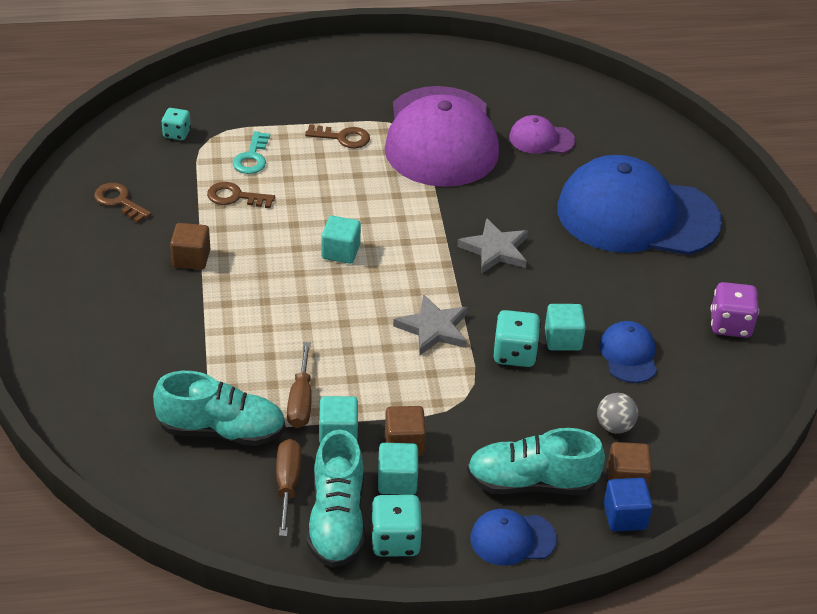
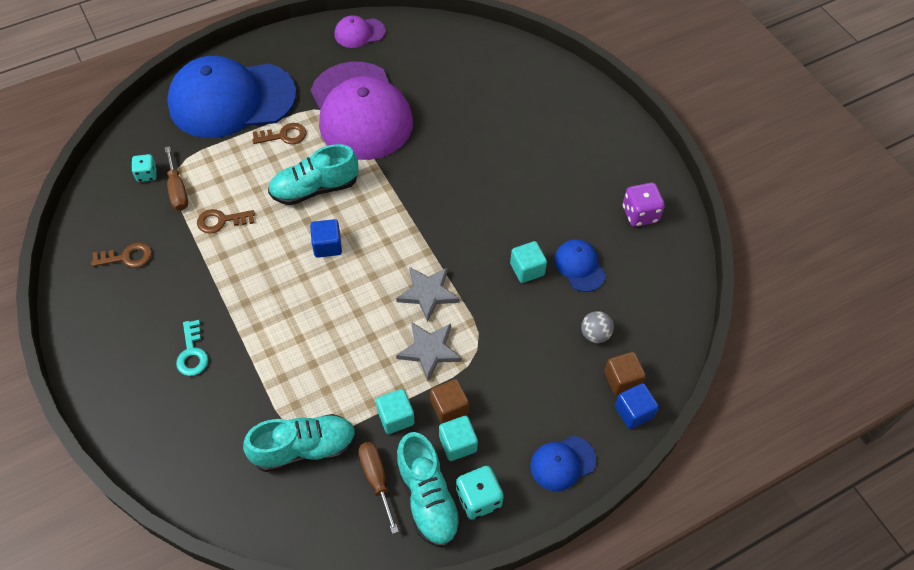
camera: 20 degrees left, 15 degrees up
brown key [94,183,151,223] -> brown key turned 150 degrees clockwise [91,242,152,268]
brown cube [170,223,210,270] -> none
turquoise key [233,131,270,174] -> turquoise key moved to [176,320,208,376]
brown screwdriver [287,342,312,428] -> brown screwdriver moved to [165,146,188,211]
turquoise cube [321,216,361,264] -> blue cube [310,219,342,258]
grey star [457,218,528,273] -> grey star moved to [396,322,462,381]
turquoise shoe [467,428,605,495] -> turquoise shoe moved to [268,144,358,205]
turquoise dice [493,310,541,367] -> none
purple cap [509,115,576,154] -> purple cap moved to [335,15,386,48]
blue cap [557,155,722,255] -> blue cap moved to [167,56,296,138]

